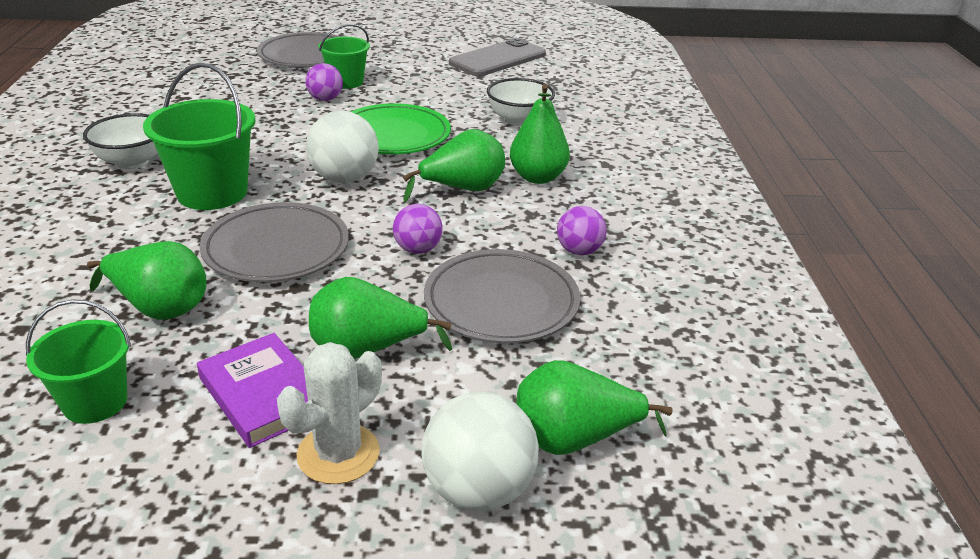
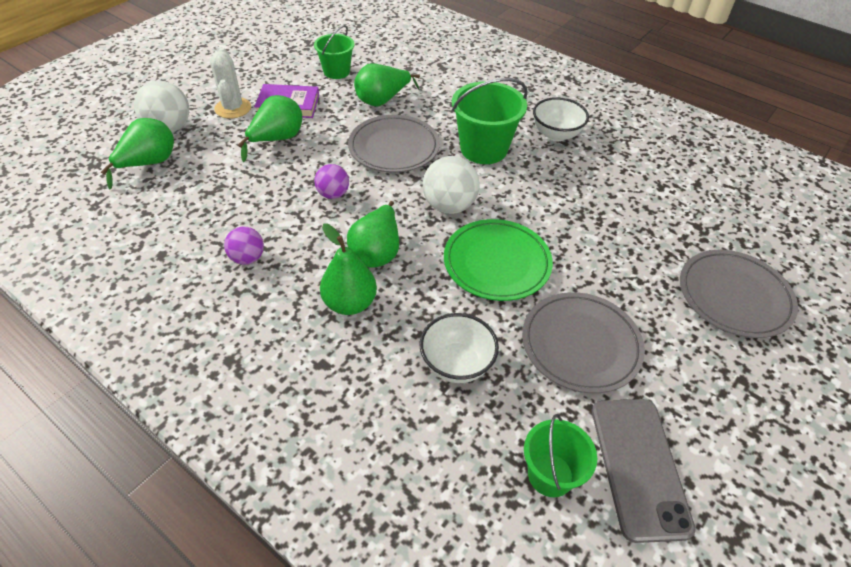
camera: 130 degrees right, 15 degrees up
purple ball [305,63,343,101] -> none
green bucket [318,24,370,89] -> green bucket moved to [524,414,597,497]
grey plate [424,249,580,343] -> grey plate moved to [522,292,645,393]

